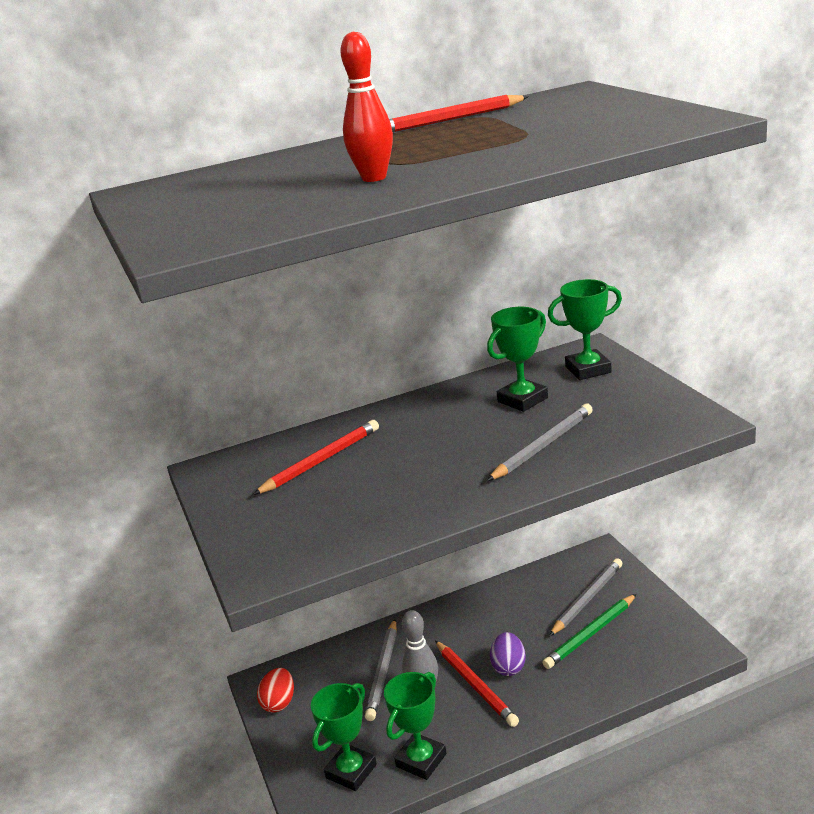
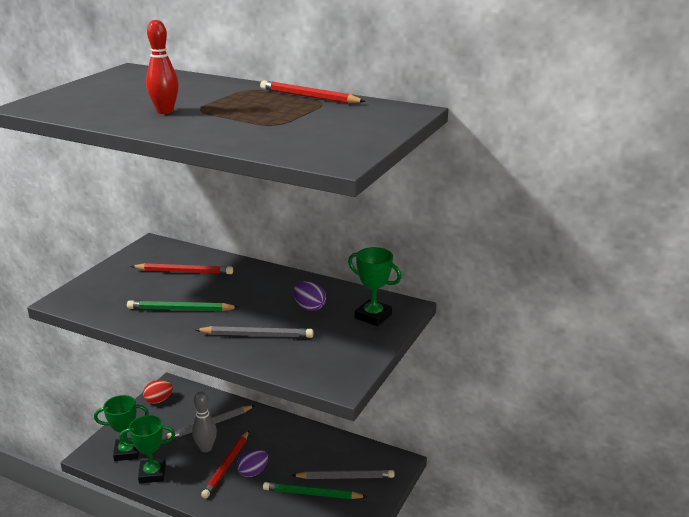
camera: 45 degrees right, 0 degrees up
green trophy [487,307,548,412] -> purple egg [293,281,326,311]
none -> green pencil [127,300,239,311]

